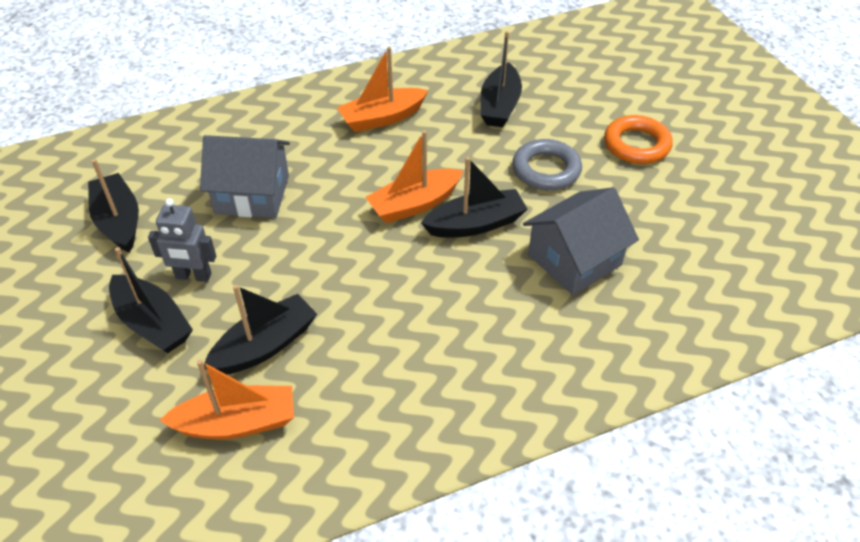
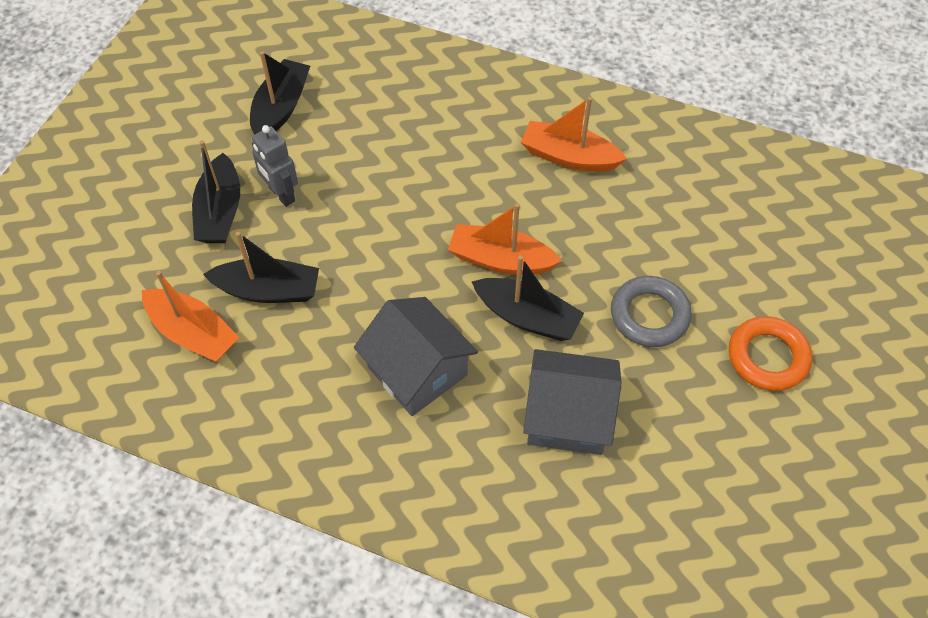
camera: 45 degrees right, 10 degrees up
grey house [200,135,290,218] -> grey house moved to [354,297,478,416]
black boat [481,31,522,127] -> none

